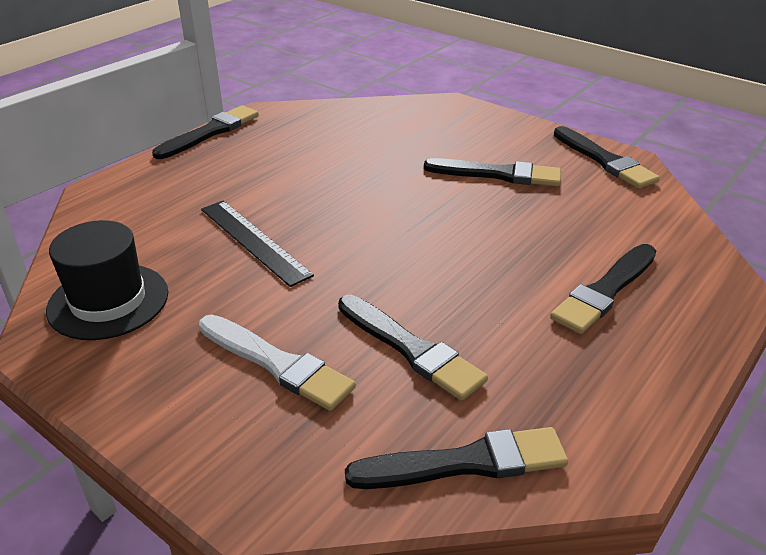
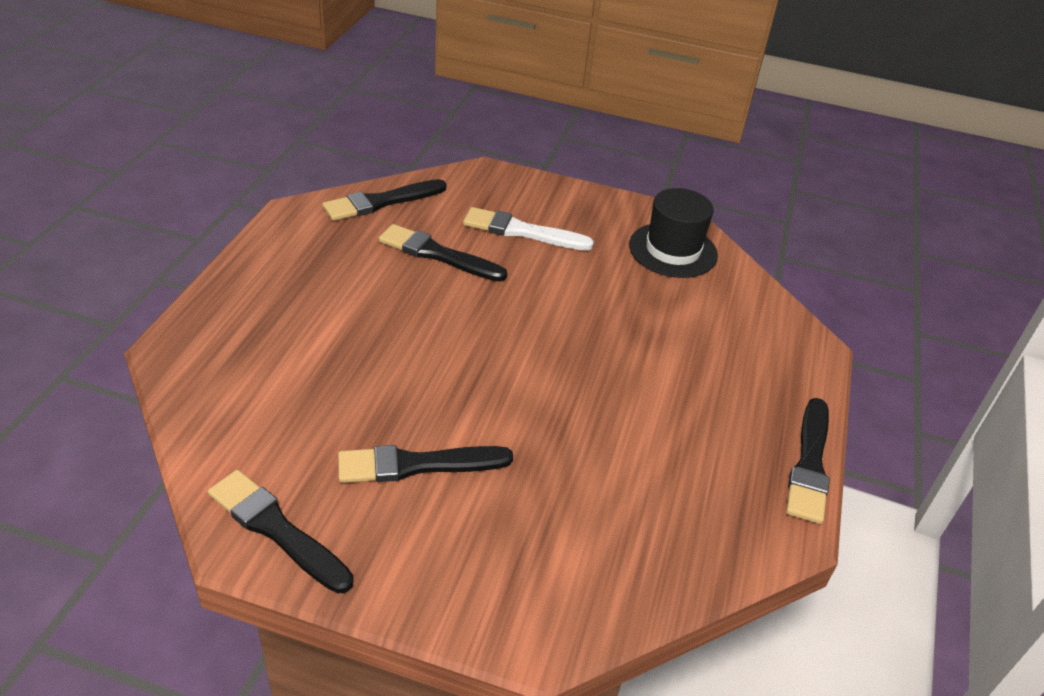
camera: 155 degrees right, 5 degrees up
black ruler [201,200,314,287] -> none
black brush [550,244,656,334] -> none

